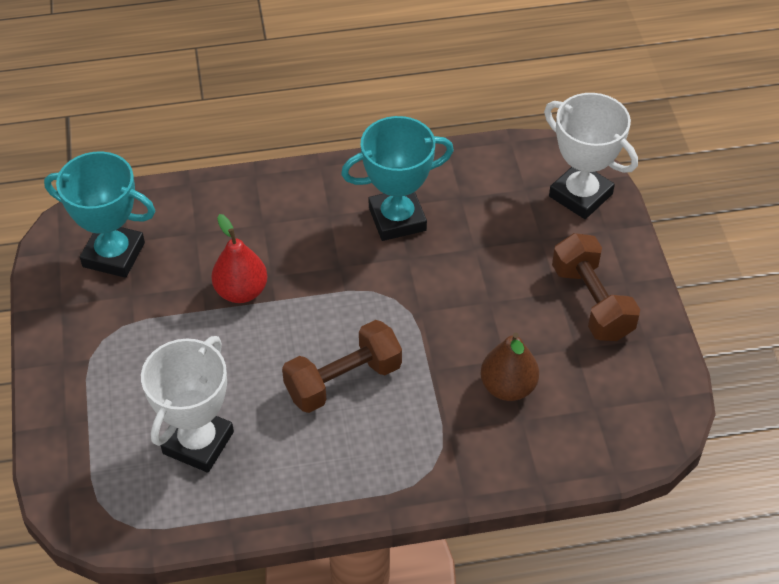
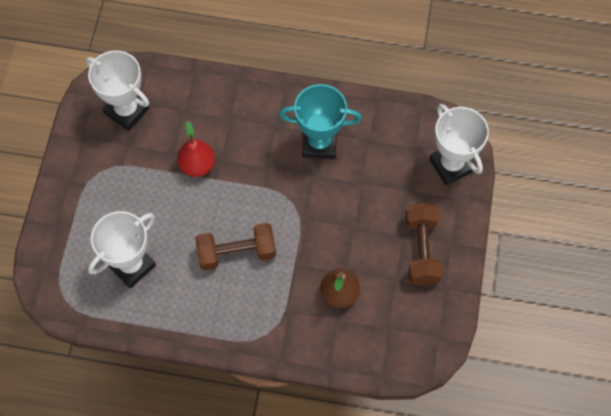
camera: 20 degrees right, 15 degrees up
turquoise trophy [44,151,155,278] -> white trophy [86,50,149,131]

